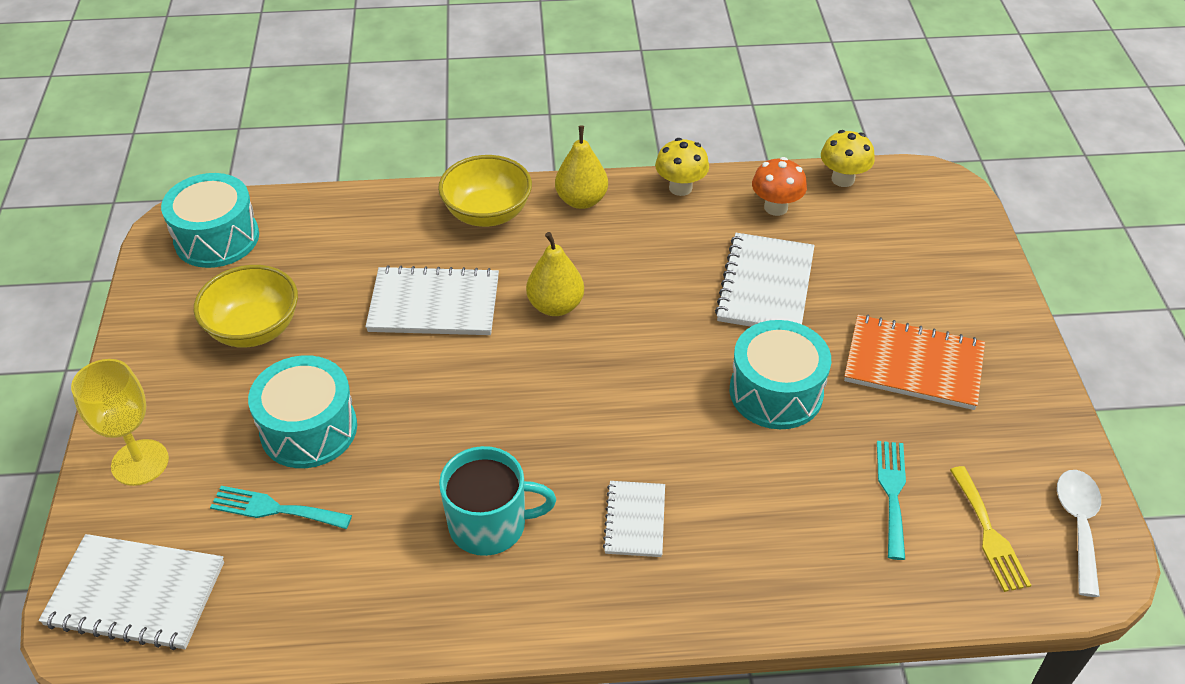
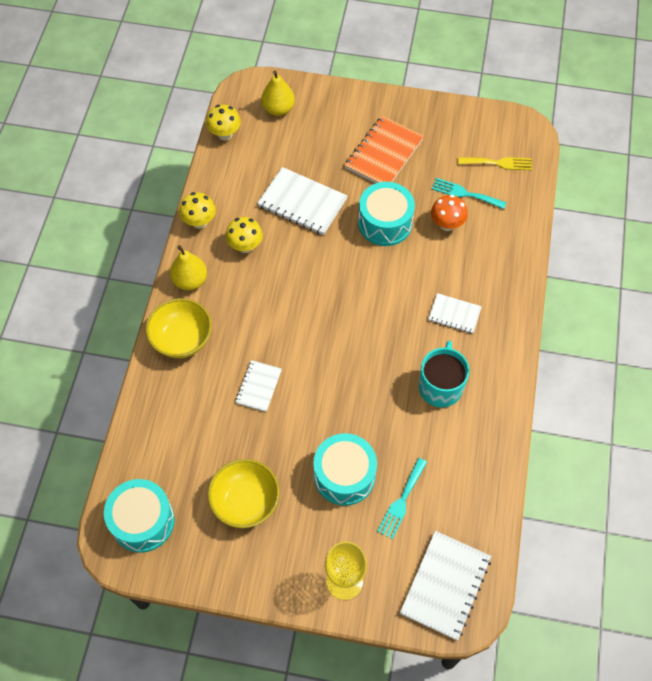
camera: 75 degrees left, 15 degrees up
white notebook [365,265,499,335] -> white notebook [235,360,282,412], size x0.59
yellow pear [526,232,584,316] -> yellow pear moved to [261,70,295,116]
orange mushroom [752,157,807,216] -> orange mushroom moved to [431,194,468,231]
white spoon [1057,470,1101,597] -> none
none -> yellow mushroom [226,217,263,253]

